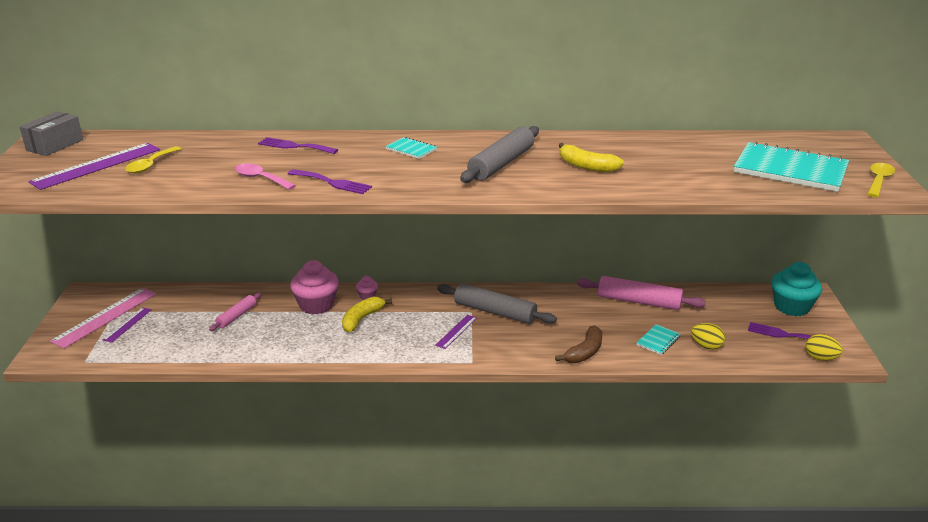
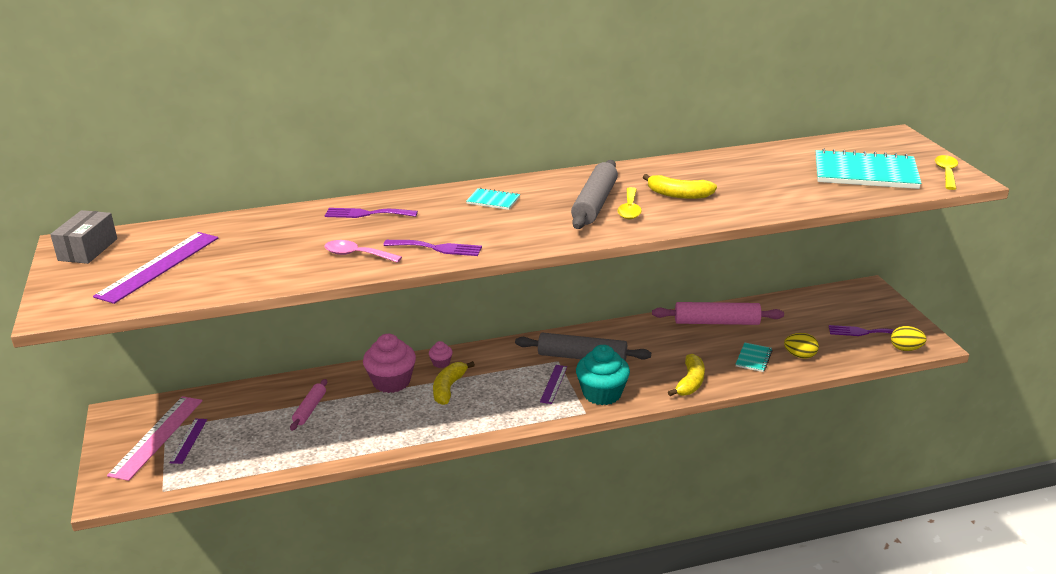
camera: 15 degrees left, 0 degrees up
yellow spoon [125,146,181,174] -> yellow spoon moved to [617,187,642,219]
brown banana [555,325,602,363] -> yellow banana [668,354,705,396]
turquoise cupcake [772,262,822,316] -> turquoise cupcake moved to [576,345,630,405]

